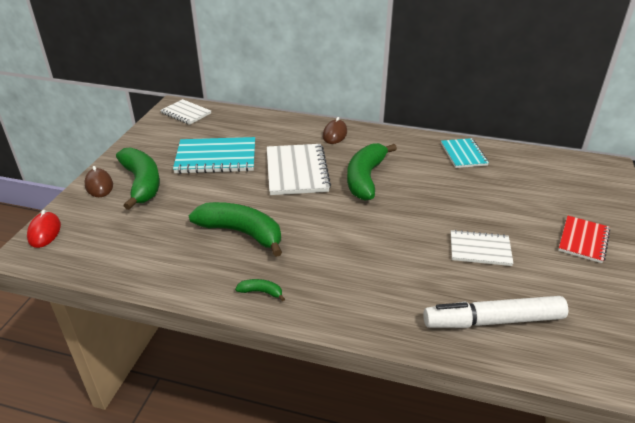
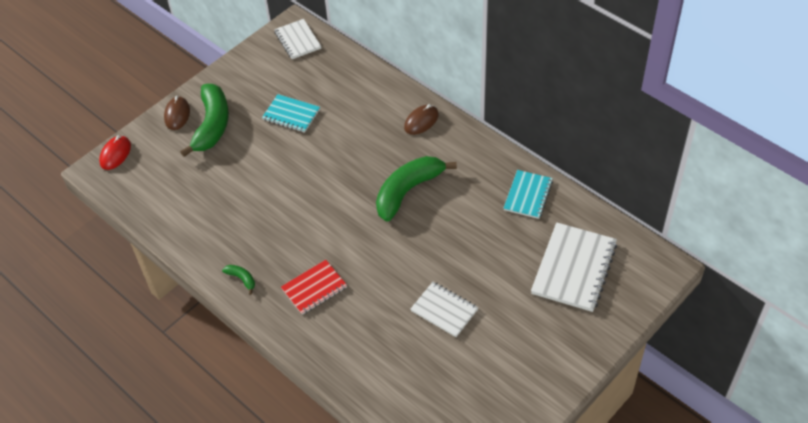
camera: 30 degrees right, 15 degrees up
turquoise notebook [173,137,255,174] -> turquoise notebook [262,94,320,133], size x0.61
green banana [189,202,282,257] -> none
white notebook [267,144,331,195] -> white notebook moved to [531,222,617,312]
white marker [423,296,568,328] -> none
red notebook [558,216,610,263] -> red notebook moved to [281,260,347,315]

